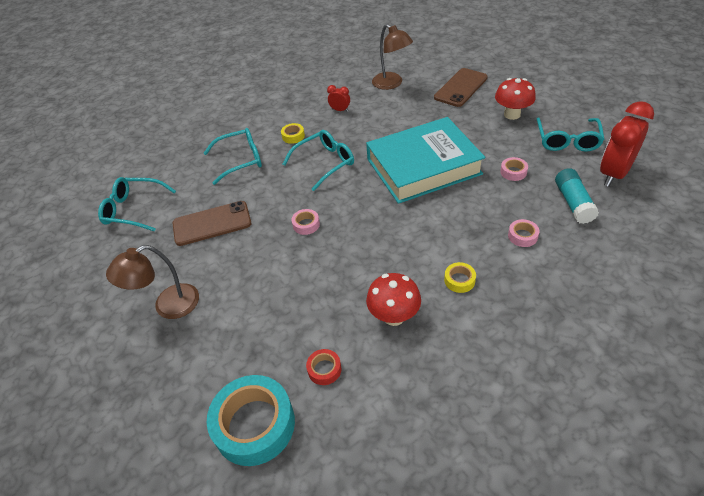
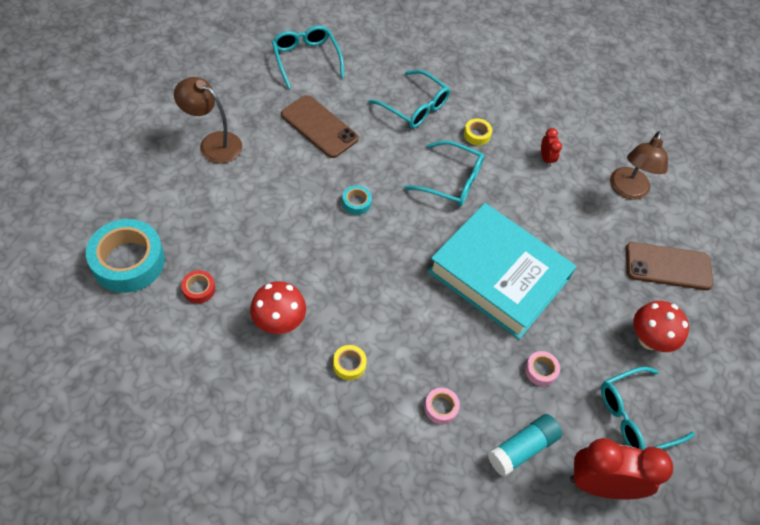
camera: 50 degrees right, 10 degrees up
pink tape [291,209,320,235] -> turquoise tape [342,185,372,215]

